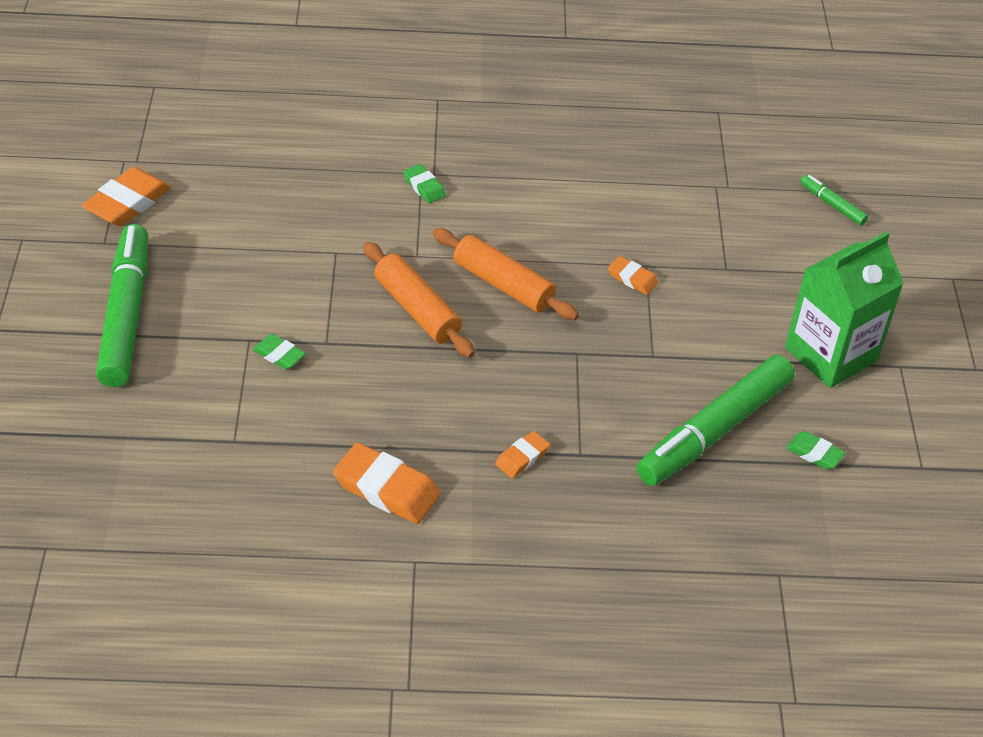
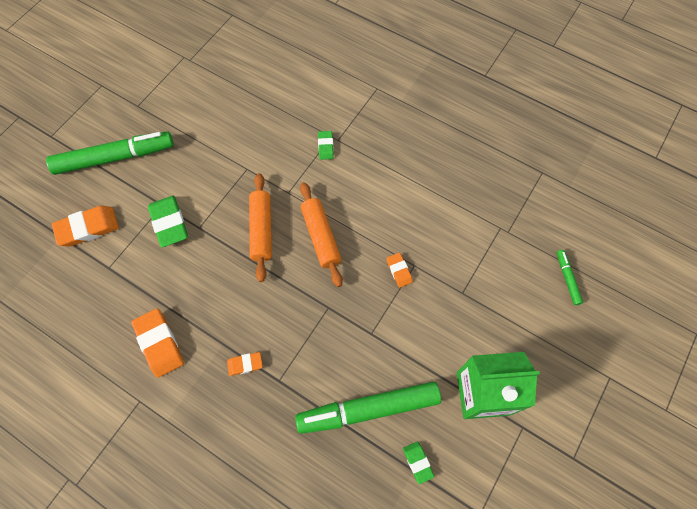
camera: 35 degrees right, 20 degrees up
orange eraser [82,167,171,226] -> orange eraser moved to [52,206,119,247]
green marker [96,224,148,387] -> green marker turned 45 degrees clockwise [46,132,174,175]
green eraser [252,334,306,370] -> green eraser [148,196,188,247], size x1.82

